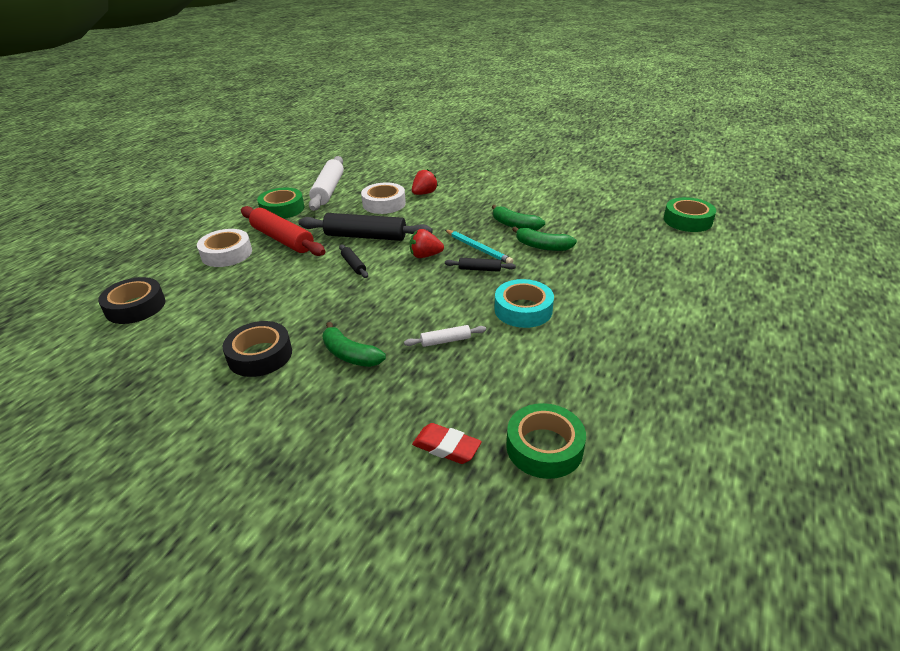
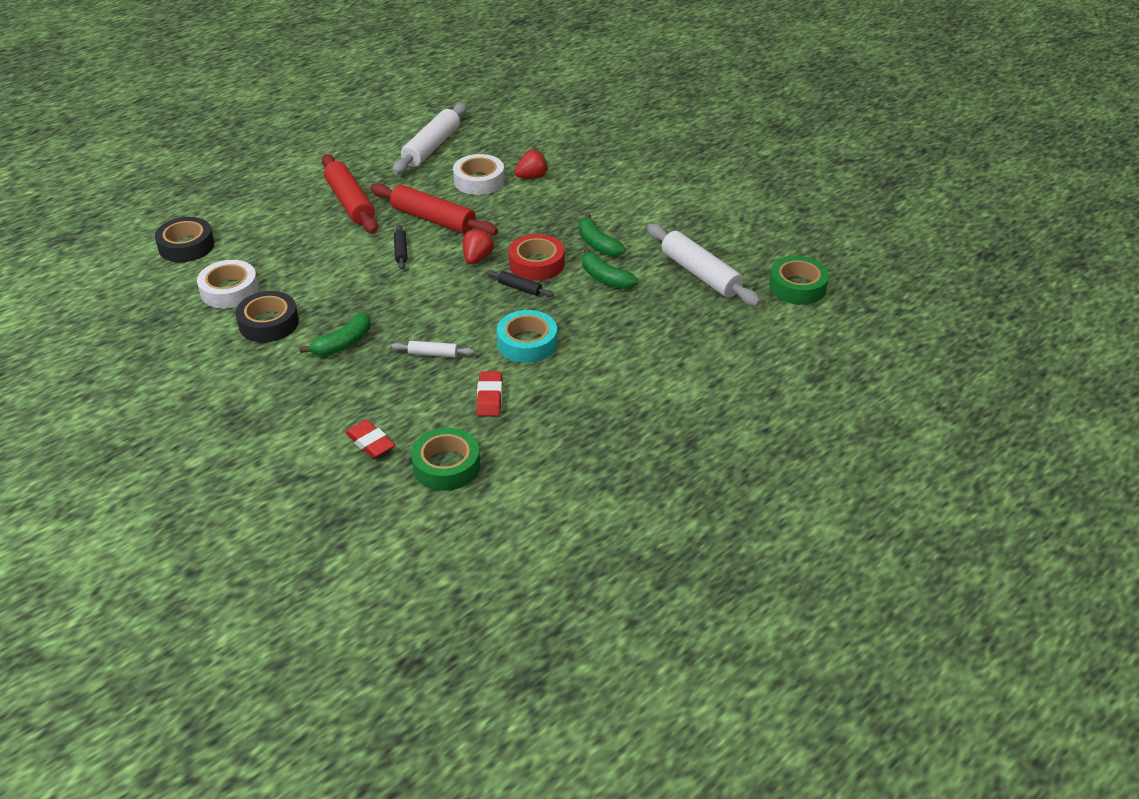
camera: 20 degrees right, 5 degrees up
white tape [197,229,252,267] -> white tape moved to [197,260,259,309]
green tape [257,188,304,219] -> none
black rolling pin [299,213,433,241] -> red rolling pin [370,183,498,236]
green banana [322,322,386,367] -> green banana turned 105 degrees counterclockwise [299,313,371,356]
red strawberry [410,229,444,258] -> red strawberry turned 90 degrees clockwise [463,228,494,264]
turquoise pencil [445,230,514,264] -> red tape [509,234,565,281]
none -> red eraser [477,371,502,416]
none -> white rolling pin [647,224,761,306]

